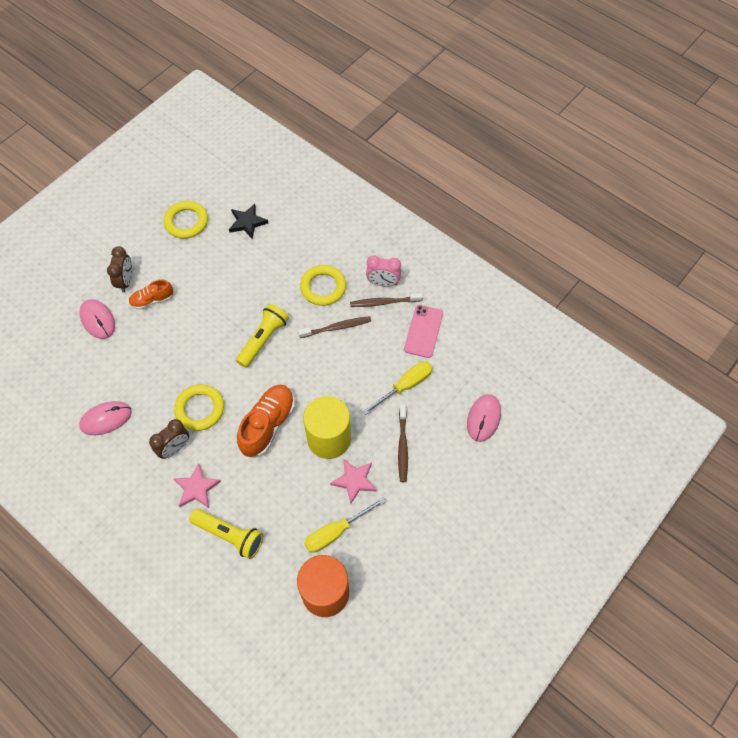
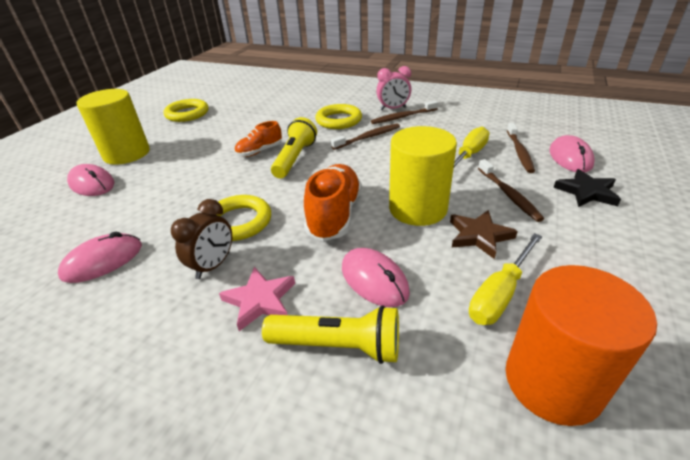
camera: 15 degrees left, 25 degrees down
brown clock [107,246,133,292] -> yellow cylinder [76,89,150,165]
orange shoe [129,279,173,310] -> orange shoe moved to [235,121,282,157]
black star [229,204,268,239] -> black star moved to [554,169,621,207]
pink star [330,458,377,504] -> brown star [450,210,518,259]
pink phone [404,305,443,358] -> none
none -> pink mouse [342,248,410,307]
none -> brown toothbrush [507,123,535,173]

